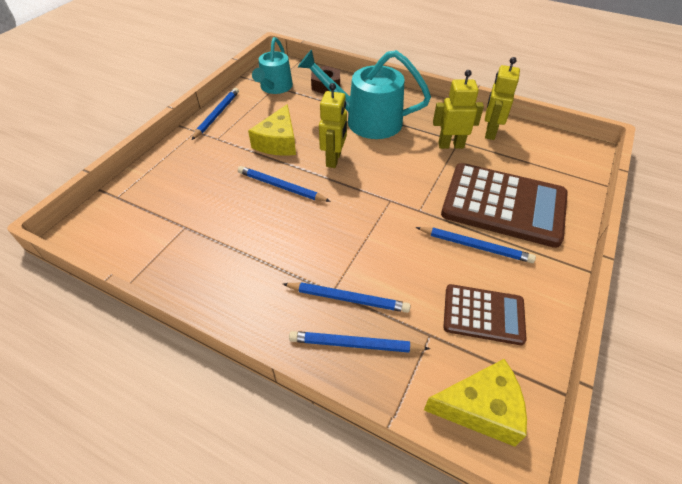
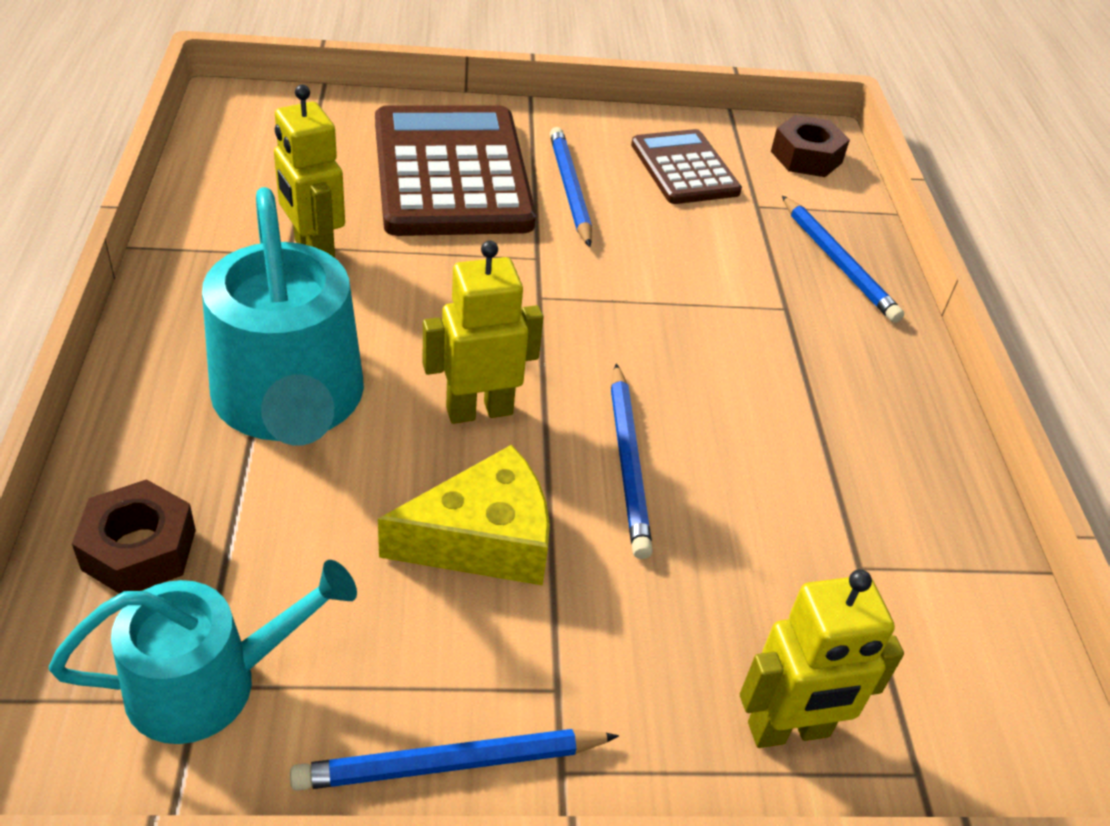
camera: 125 degrees left, 5 degrees down
blue pencil [283,282,411,313] -> none
yellow cheese [424,359,527,447] -> brown nut [771,115,850,177]
yellow robot [485,57,520,140] -> yellow robot moved to [740,569,904,748]

